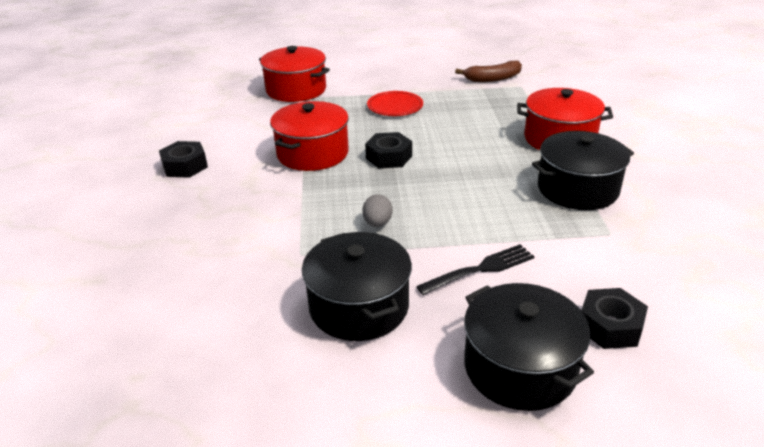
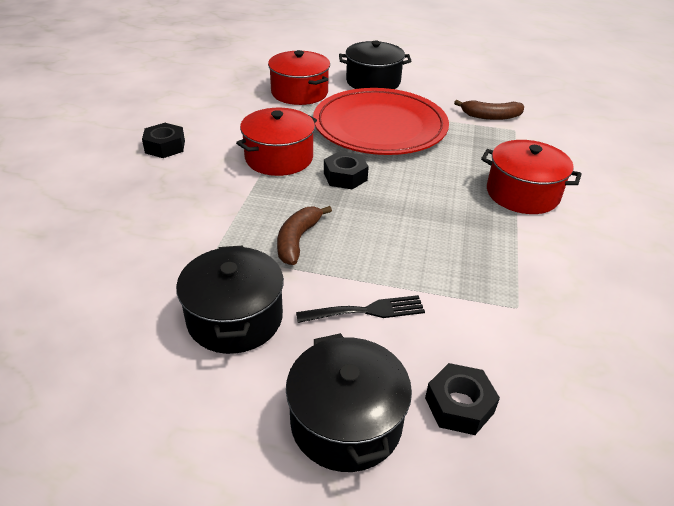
camera: 15 degrees right, 5 degrees up
grey egg [362,194,393,227] -> brown banana [277,206,332,265]
red plate [367,91,423,116] -> red plate [313,88,449,155], size x2.45
black pot [532,131,634,210] -> black pot moved to [339,41,412,89]

